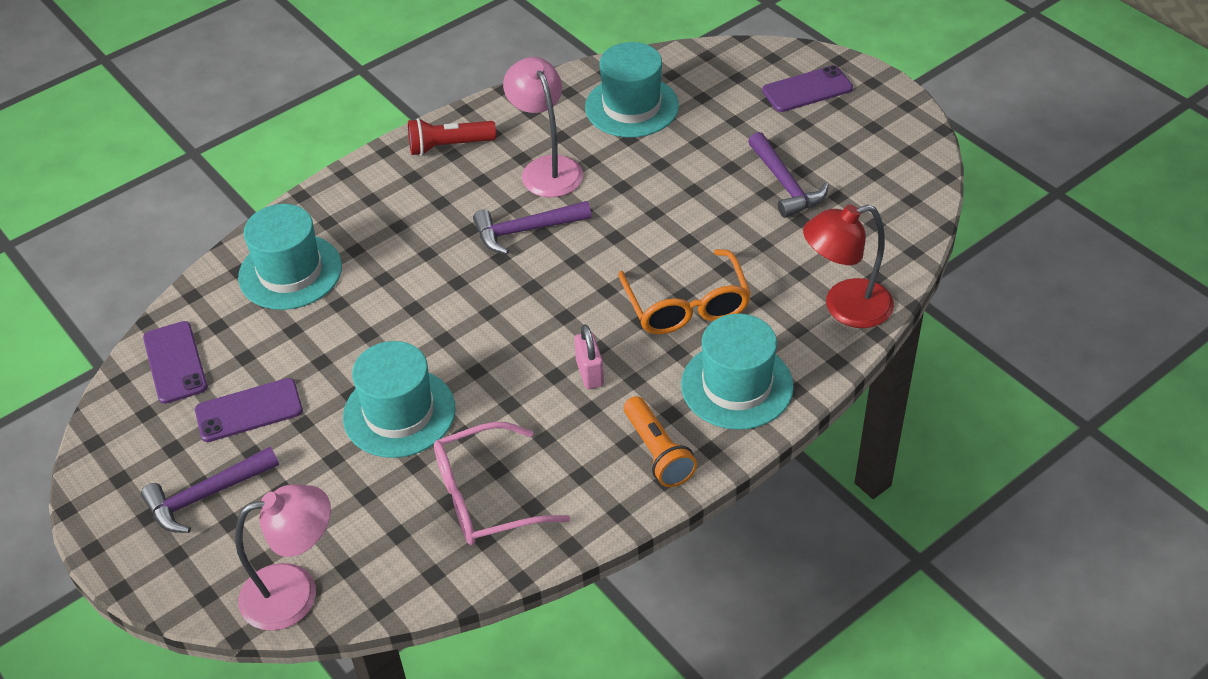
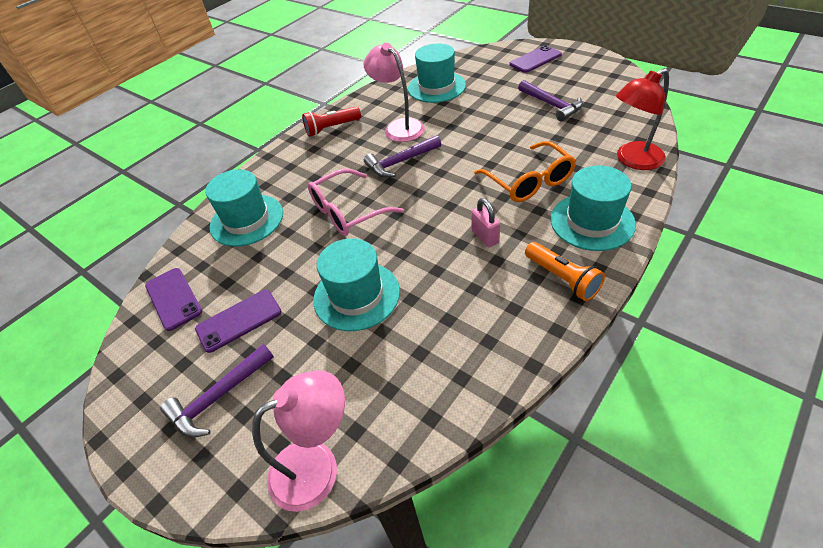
camera: 10 degrees left, 0 degrees up
pink glasses [434,422,570,545] -> pink glasses moved to [308,169,404,236]

